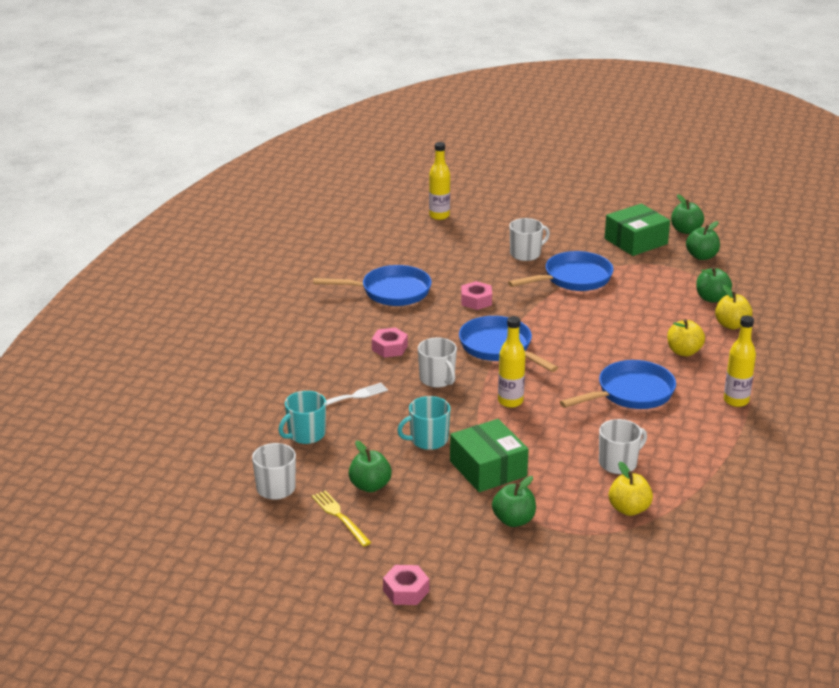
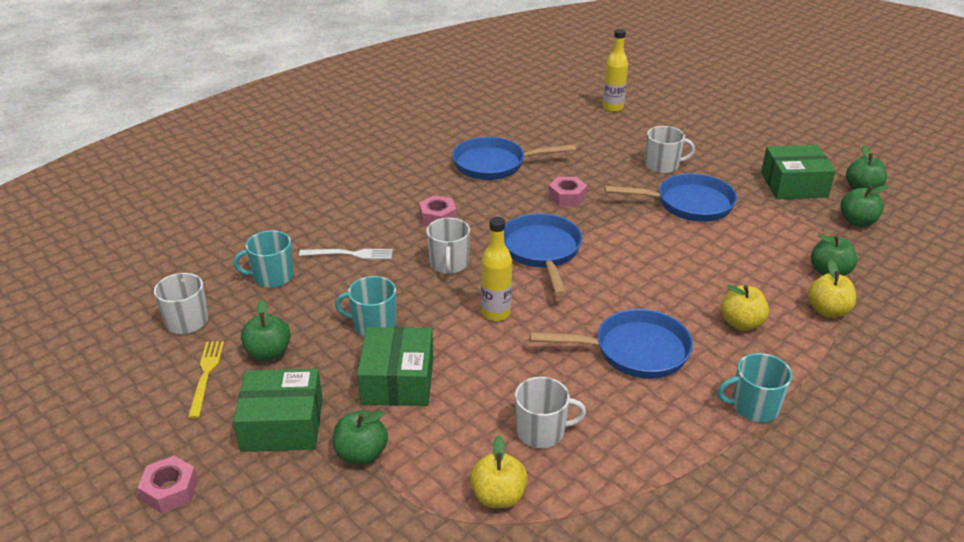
camera: 30 degrees right, 5 degrees up
blue pan [313,265,432,306] -> blue pan turned 150 degrees clockwise [452,137,576,180]
yellow bottle [724,315,756,407] -> turquoise mug [718,353,792,422]
none -> green box [233,369,323,452]

